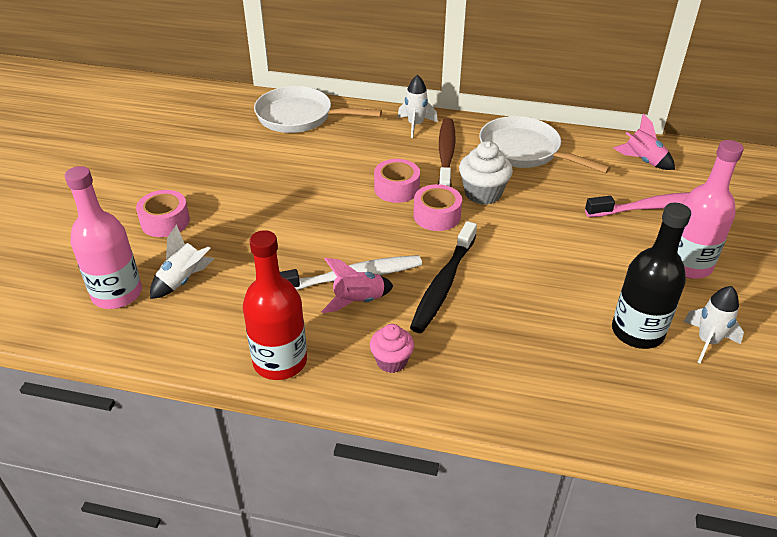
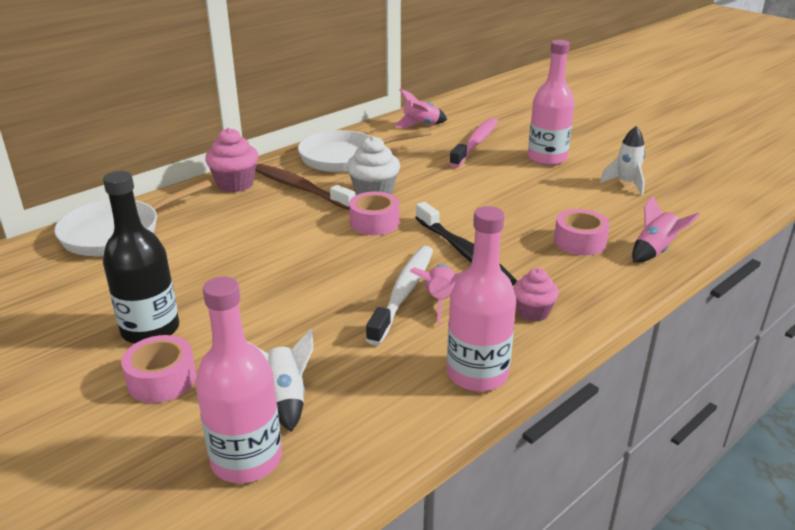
camera: 55 degrees left, 10 degrees down
red bottle [243,230,307,380] -> pink bottle [447,206,516,392]
pink tape [374,159,420,203] -> pink tape moved to [554,209,610,255]
white rocket [397,75,438,138] -> pink cupcake [205,128,258,193]
black bottle [612,203,691,349] -> black bottle moved to [103,171,179,344]
none -> pink rocket [632,195,700,263]

